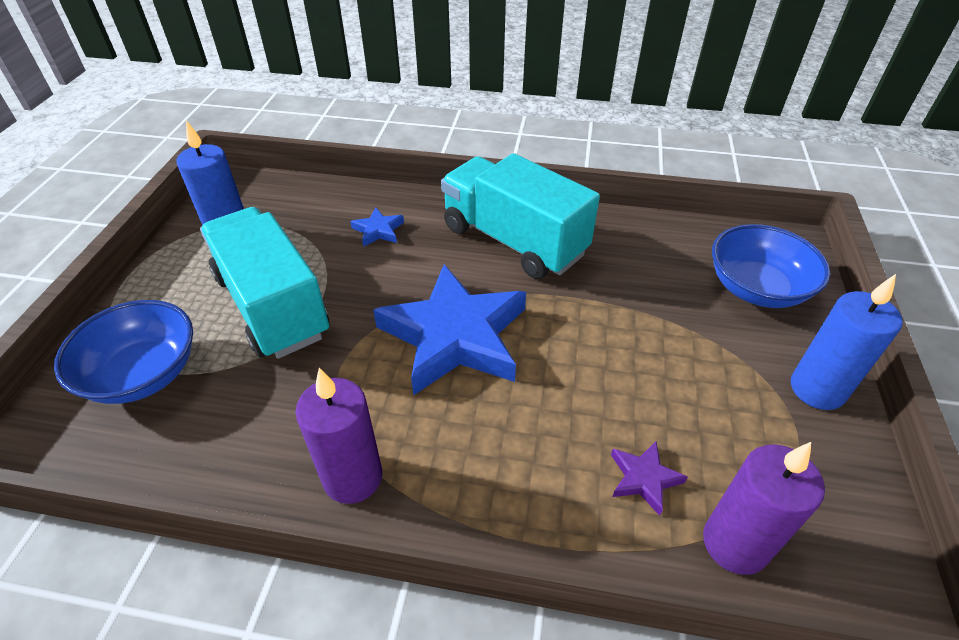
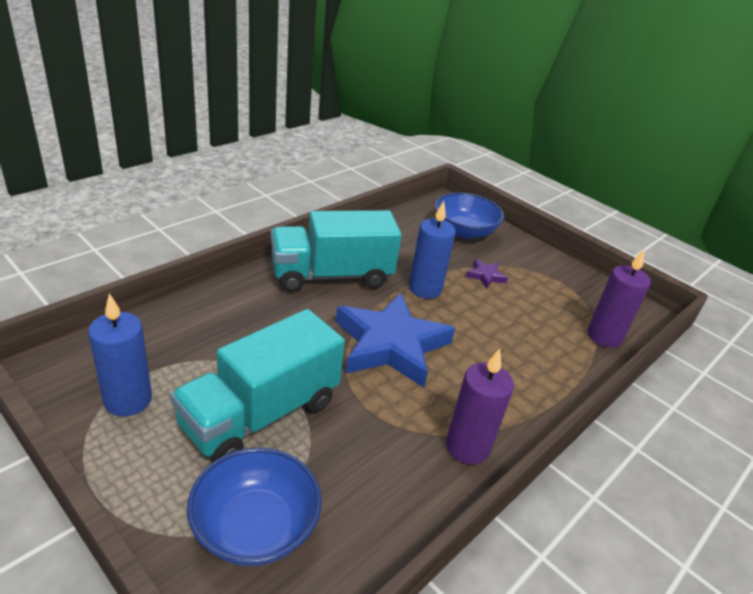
camera: 60 degrees left, 10 degrees down
turquoise truck [200,207,330,359] -> turquoise truck turned 45 degrees counterclockwise [170,309,345,462]
blue star [350,207,404,247] -> none
purple star [611,441,688,516] -> purple star moved to [466,259,508,289]
blue candle [791,274,903,410] -> blue candle moved to [409,201,456,299]

